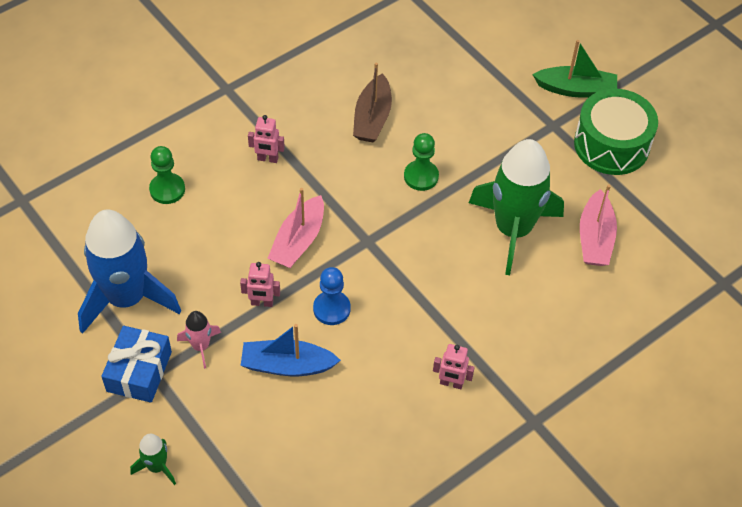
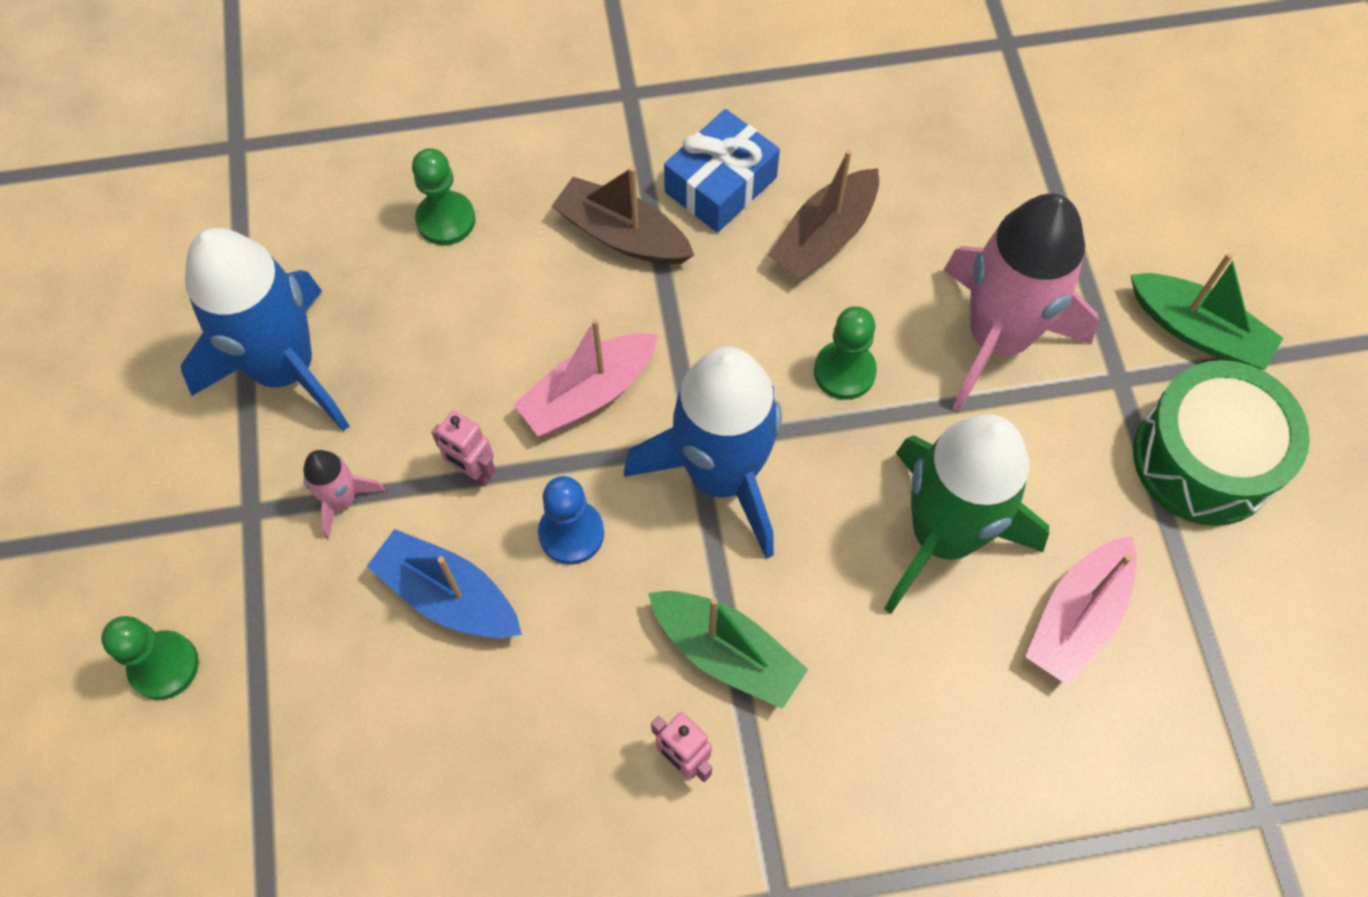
camera: 30 degrees right, 10 degrees up
blue gift [101,326,172,403] -> blue gift moved to [664,109,780,233]
green rocket [130,434,176,485] -> green pawn [101,616,199,700]
pink robot [248,115,285,163] -> brown boat [552,166,694,265]
none -> blue rocket [624,347,782,559]
none -> green boat [648,591,808,709]
none -> pink rocket [944,194,1099,412]

